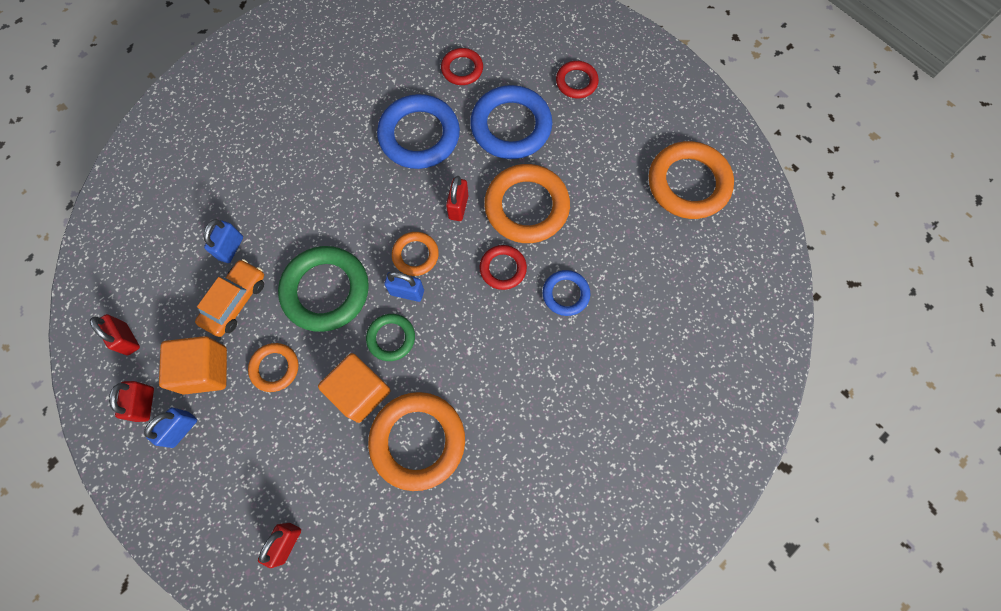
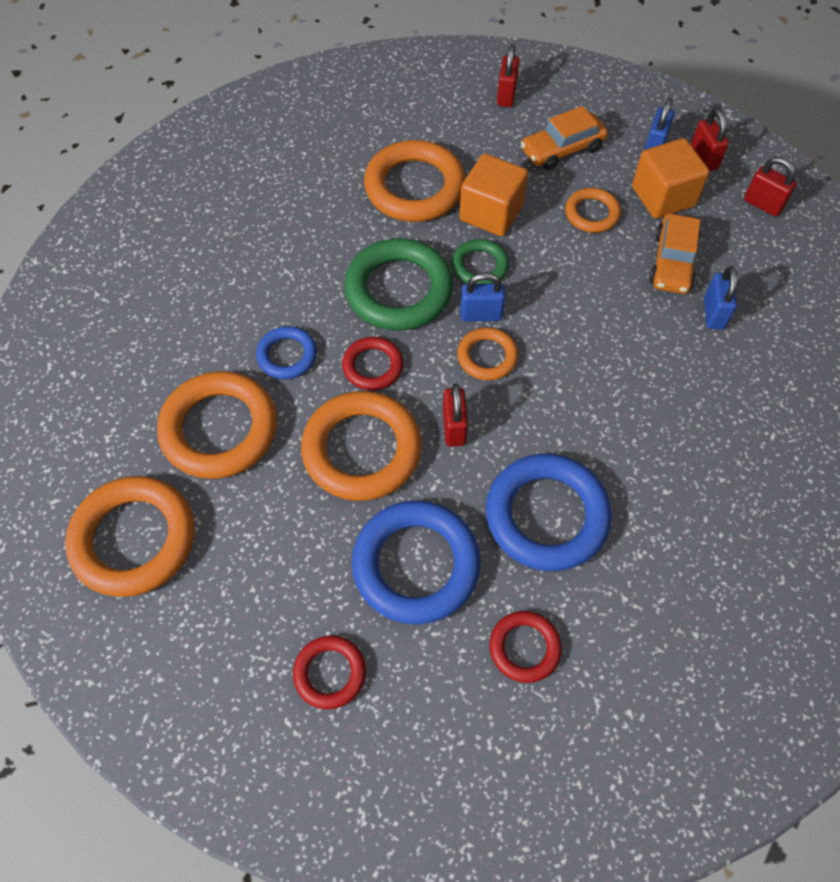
camera: 165 degrees right, 10 degrees down
green ring [278,246,369,332] -> green ring moved to [344,238,453,331]
none -> orange ring [157,371,277,479]
none -> orange car [521,106,608,170]

